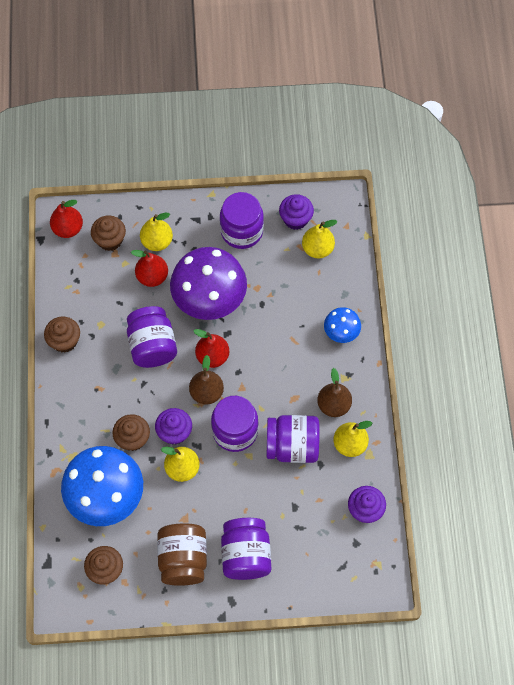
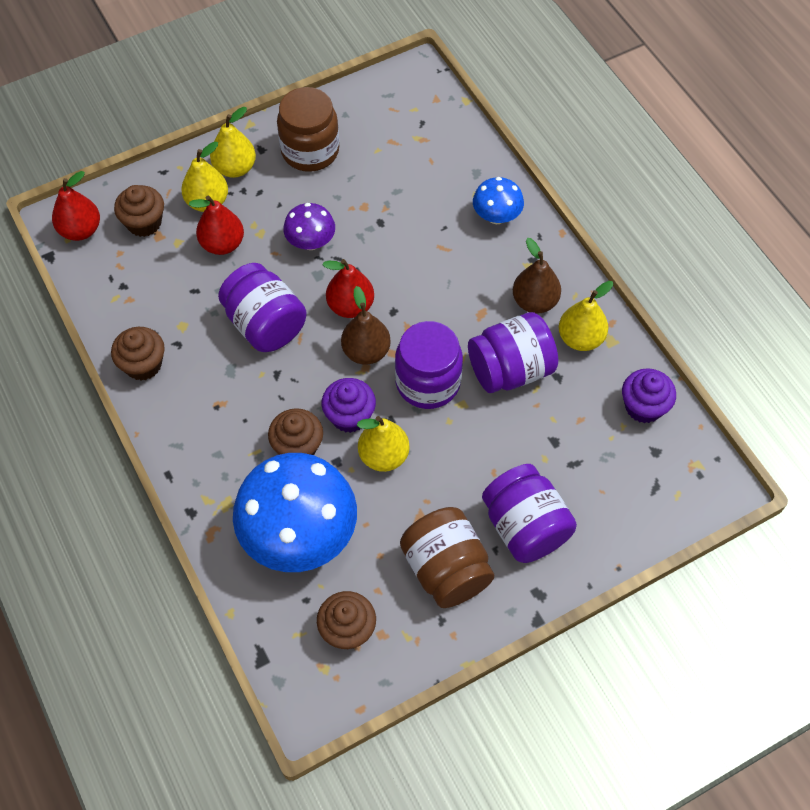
camera: 25 degrees left, 5 degrees down
purple mushroom [170,247,247,320] -> purple mushroom [283,203,335,250], size x0.49
purple jar [220,192,264,249] -> brown jar [277,87,339,172]
purple cupcake [279,194,314,230] -> none
yellow pear [302,220,338,258] -> yellow pear moved to [210,107,256,178]

